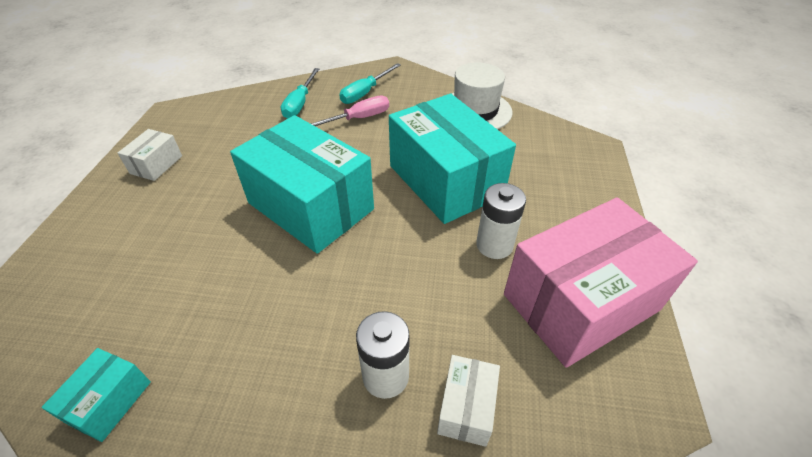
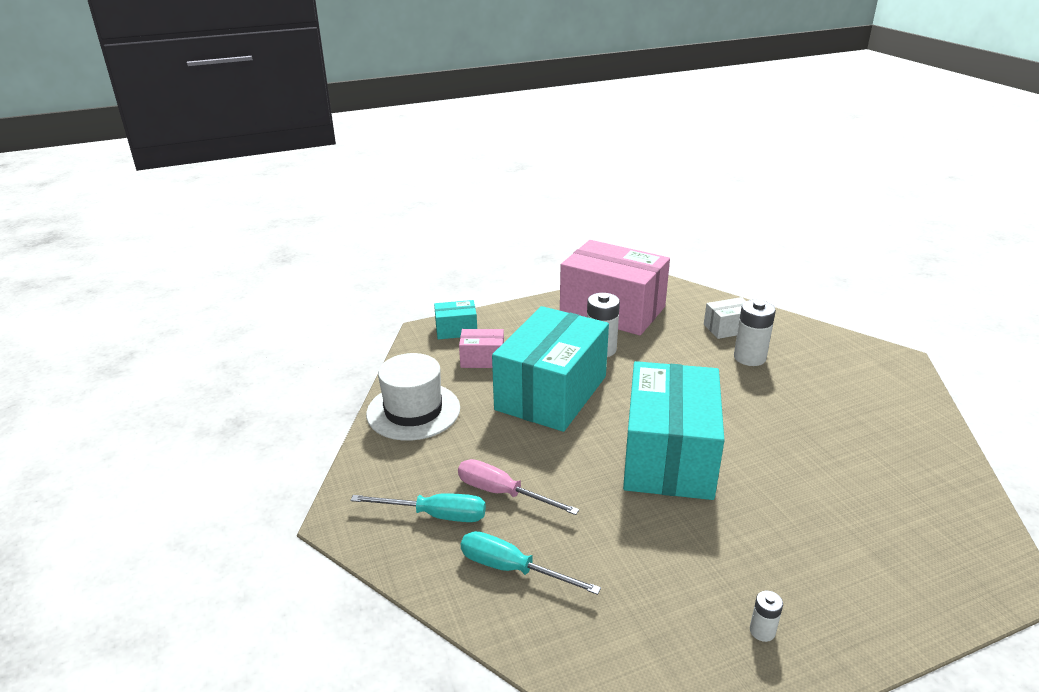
camera: 120 degrees left, 15 degrees down
turquoise box [41,348,151,442] -> turquoise box moved to [434,300,477,339]
white box [118,129,182,181] -> white battery [750,591,783,642]
turquoise screwdriver [281,68,319,119] -> turquoise screwdriver turned 135 degrees counterclockwise [461,531,601,595]
none -> pink box [459,329,504,368]

